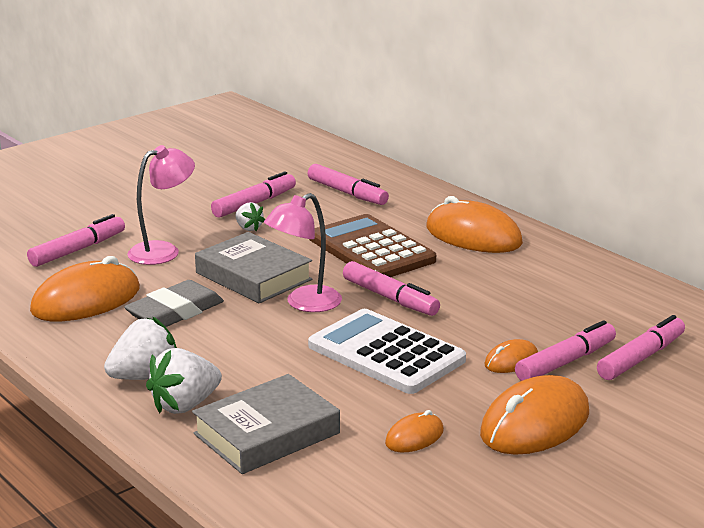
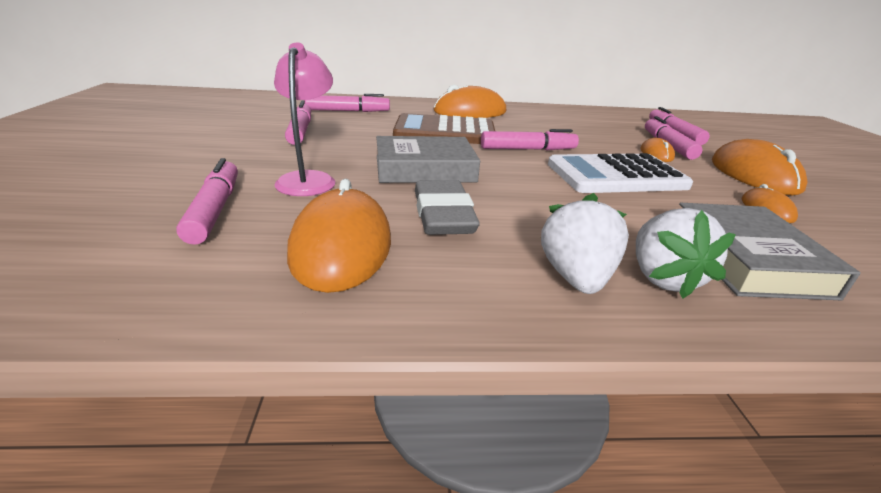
camera: 55 degrees left, 5 degrees up
white strawberry [235,202,265,231] -> none
pink lamp [264,193,342,312] -> none

